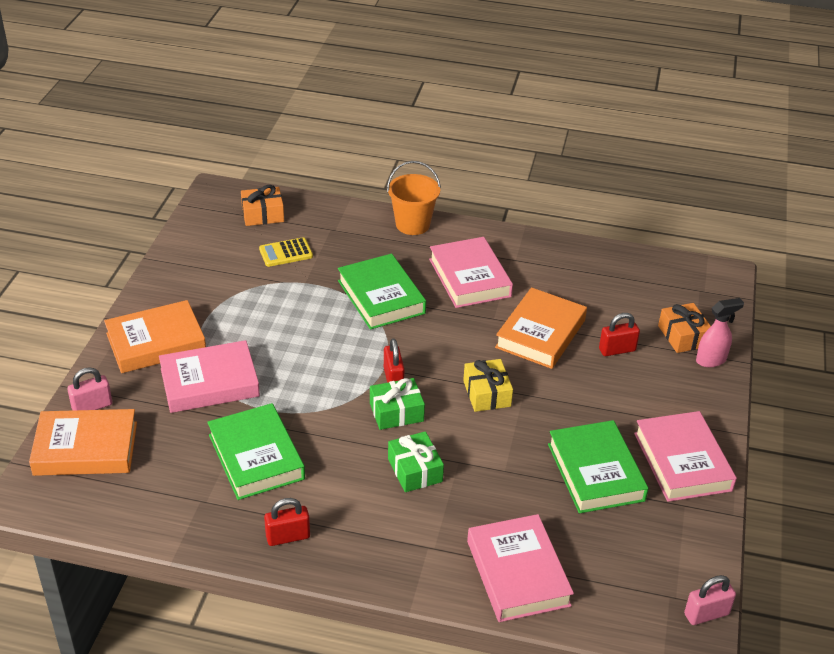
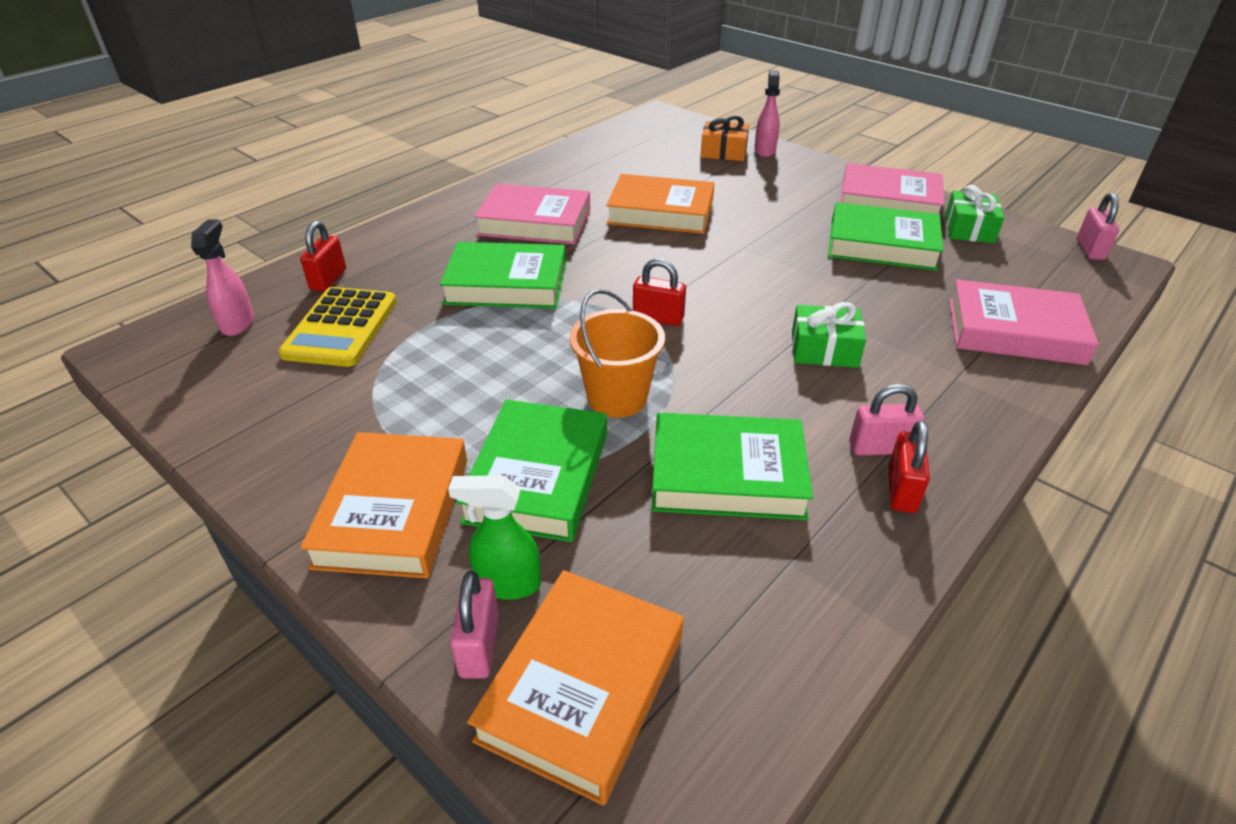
camera: 60 degrees left, 0 degrees up
pink book [159,340,260,413] -> green book [456,400,607,542]
orange gift [241,185,284,226] -> pink spray bottle [191,219,254,336]
yellow calculator [259,237,313,267] -> yellow calculator [278,287,397,367], size x1.59
green gift [370,378,425,430] -> green gift moved to [945,185,1004,243]
orange bucket [387,161,441,235] -> orange bucket moved to [569,289,665,418]
yellow gift [463,359,513,412] -> none
orange book [495,287,587,369] -> orange book turned 45 degrees counterclockwise [606,174,714,234]
red padlock [599,313,640,356] -> red padlock moved to [300,221,346,291]
none -> green spray bottle [448,476,541,600]
none -> pink padlock [849,384,925,456]

